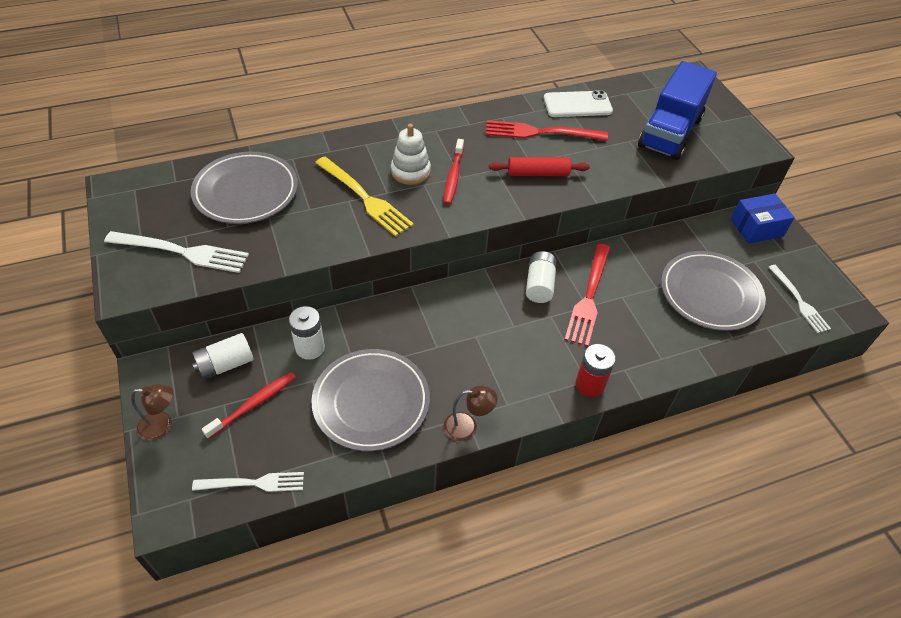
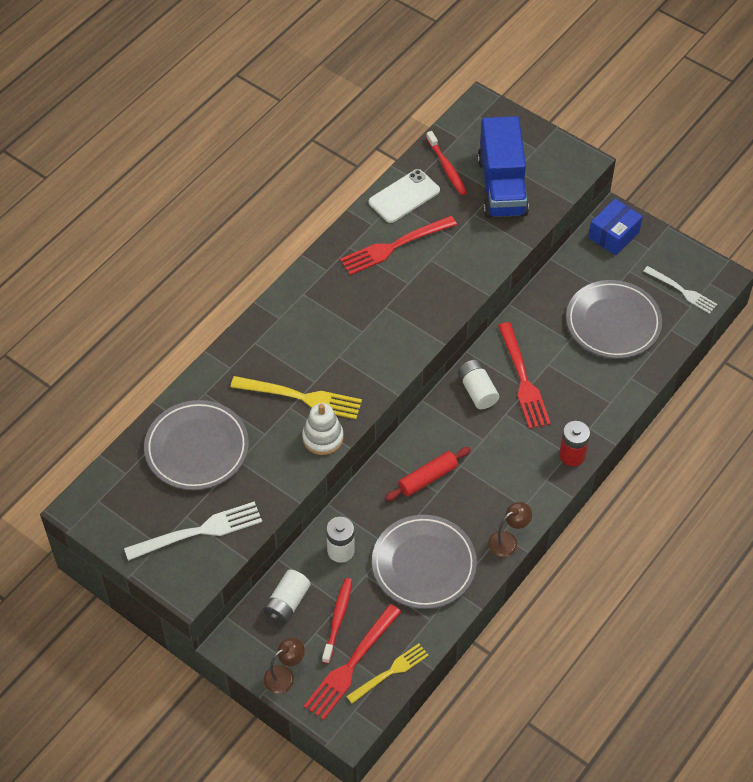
camera: 30 degrees left, 5 degrees up
white fork [192,472,304,492] -> yellow fork [346,644,429,704]
white stacking toy [391,124,431,185] -> white stacking toy moved to [302,403,344,455]
red toothbrush [444,139,464,205] -> red toothbrush moved to [426,131,467,195]
red rolling pin [489,157,590,176] -> red rolling pin moved to [385,447,471,501]
none -> red fork [304,604,402,720]

